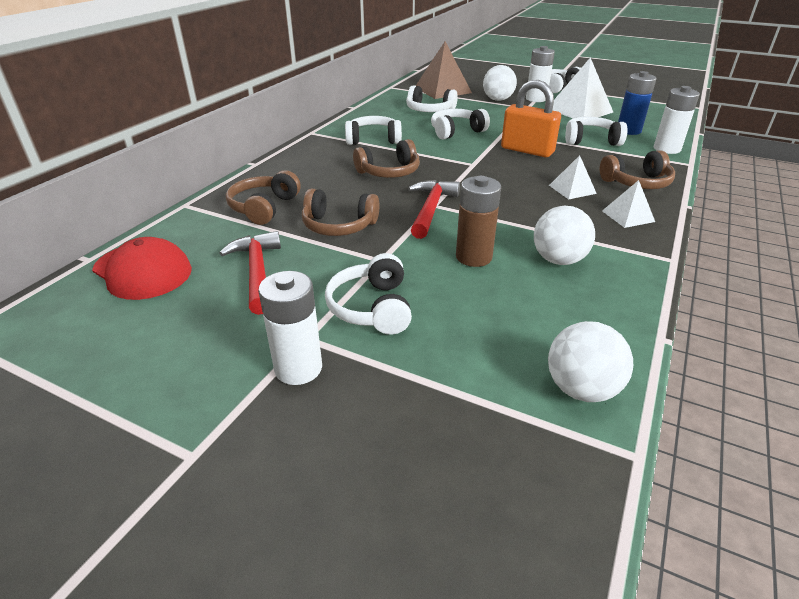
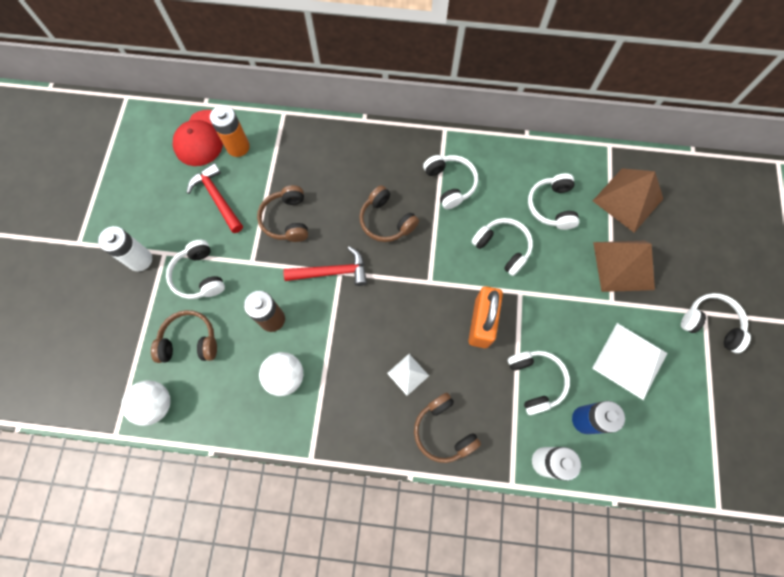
camera: 70 degrees right, 35 degrees up
red hammer [219,231,281,315] -> red hammer turned 90 degrees counterclockwise [187,163,243,233]
brown headphones [226,170,301,225] -> brown headphones moved to [151,310,217,363]
white headphones [325,253,412,335] -> white headphones turned 90 degrees counterclockwise [166,240,225,299]
white ball [483,65,517,101] -> brown pyramid [593,241,655,292]
white battery [526,46,555,102] -> none
white pyramid [602,180,655,228] -> none
none -> orange battery [210,105,250,157]

